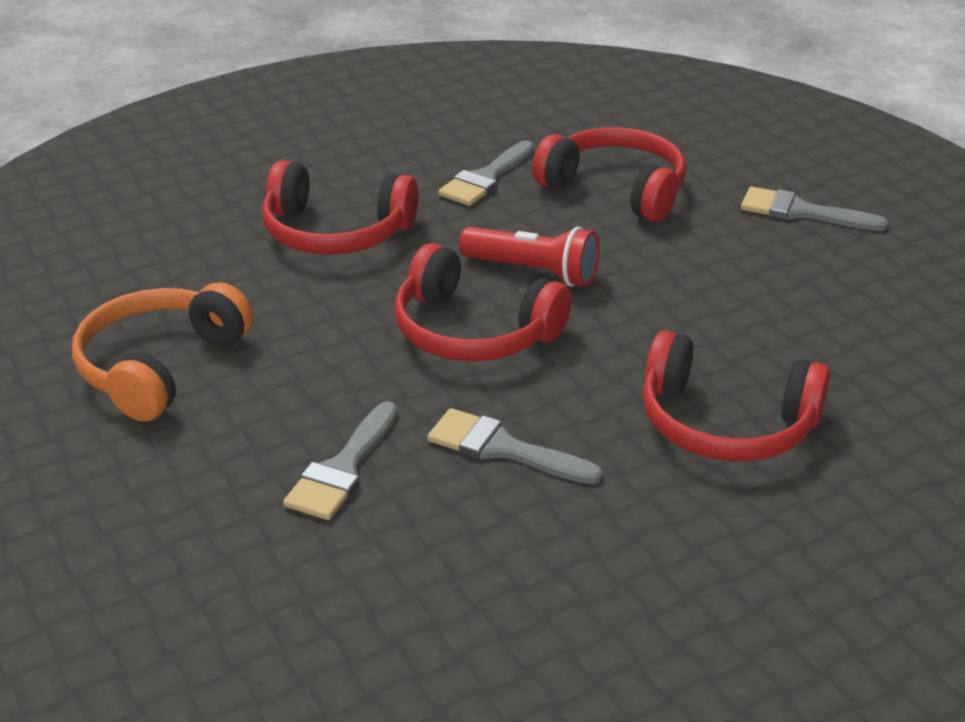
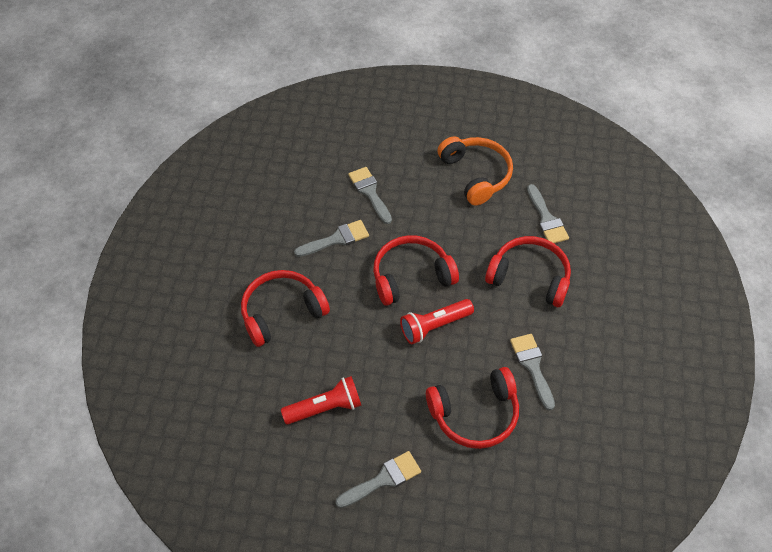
camera: 130 degrees right, 20 degrees up
red headphones [262,160,418,255] -> red headphones turned 60 degrees clockwise [485,236,571,307]
none -> red flashlight [281,376,362,424]
none -> grey brush [527,184,569,243]

